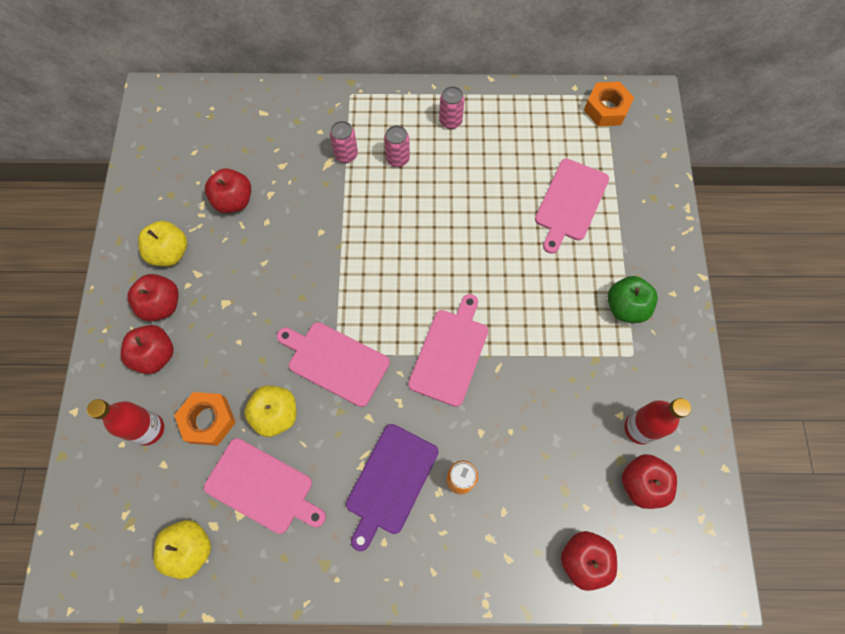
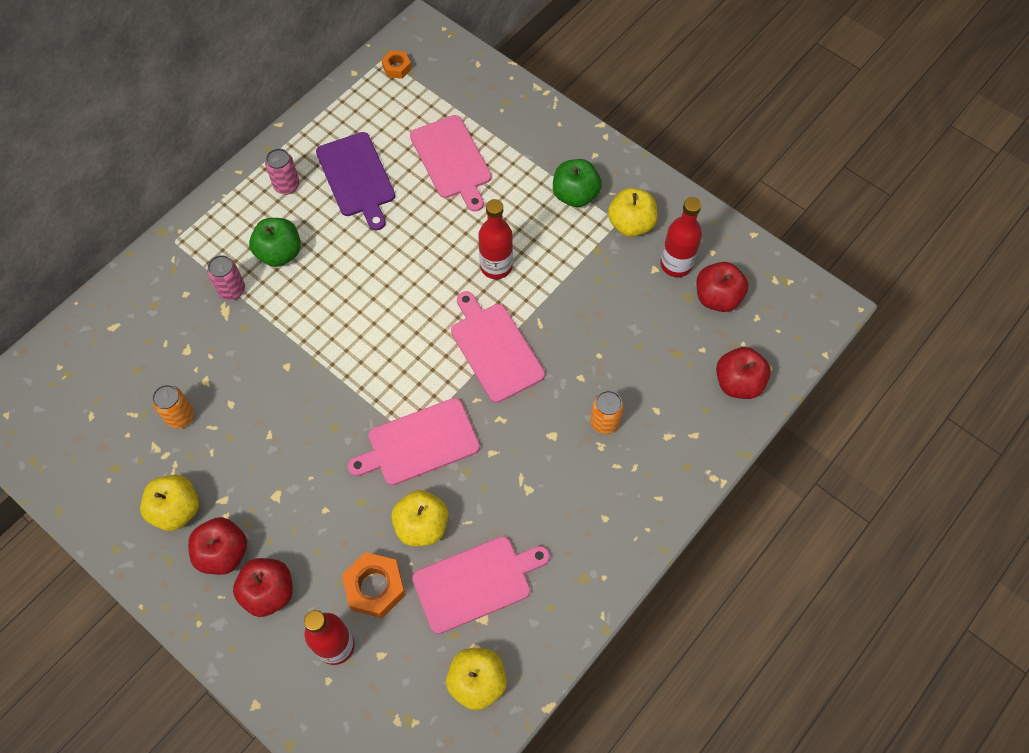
camera: 50 degrees left, 5 degrees down
red apple [205,168,251,213] -> orange can [152,385,194,429]
purple cutting board [346,424,438,551] -> purple cutting board moved to [316,132,395,231]
pink can [384,125,410,167] -> green apple [249,218,301,267]
orange nut [584,81,634,126] -> orange nut [381,50,412,79], size x0.59
none -> red bottle [478,199,513,279]
none -> yellow apple [608,188,658,237]

